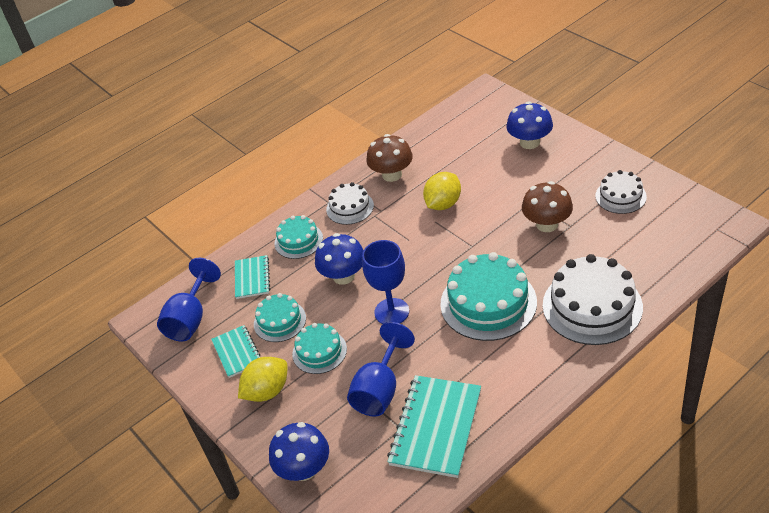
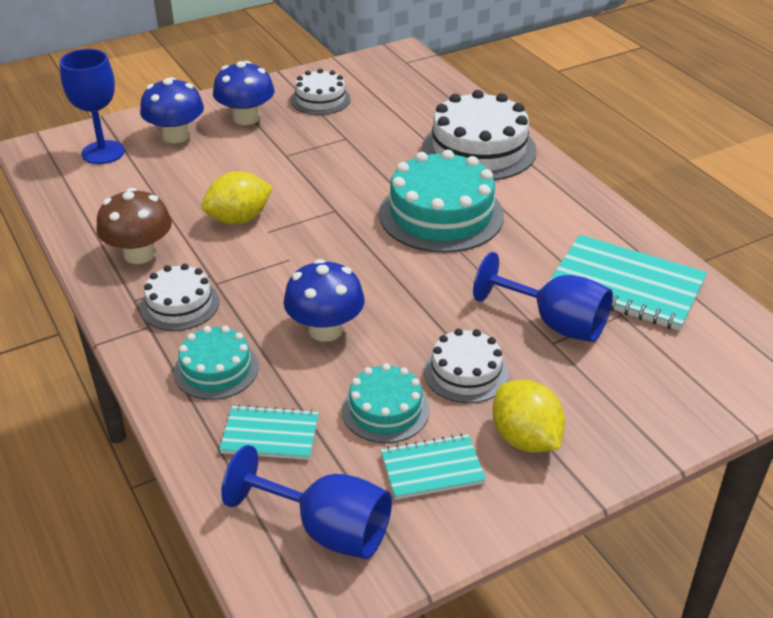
camera: 85 degrees left, 5 degrees down
blue mushroom [269,422,329,481] -> blue mushroom moved to [213,61,274,125]
turquoise cake [292,323,347,374] -> white cake [424,329,508,403]
blue goblet [362,240,409,324] -> blue goblet moved to [60,49,125,164]
yellow lemon [423,172,461,210] -> yellow lemon turned 75 degrees counterclockwise [202,171,273,225]
brown mushroom [522,181,573,232] -> none

